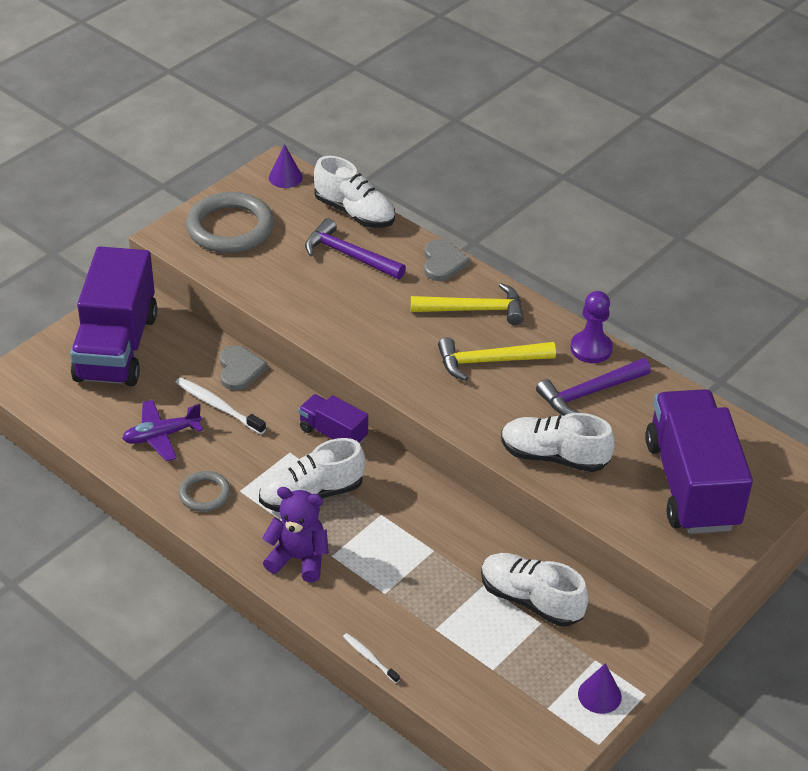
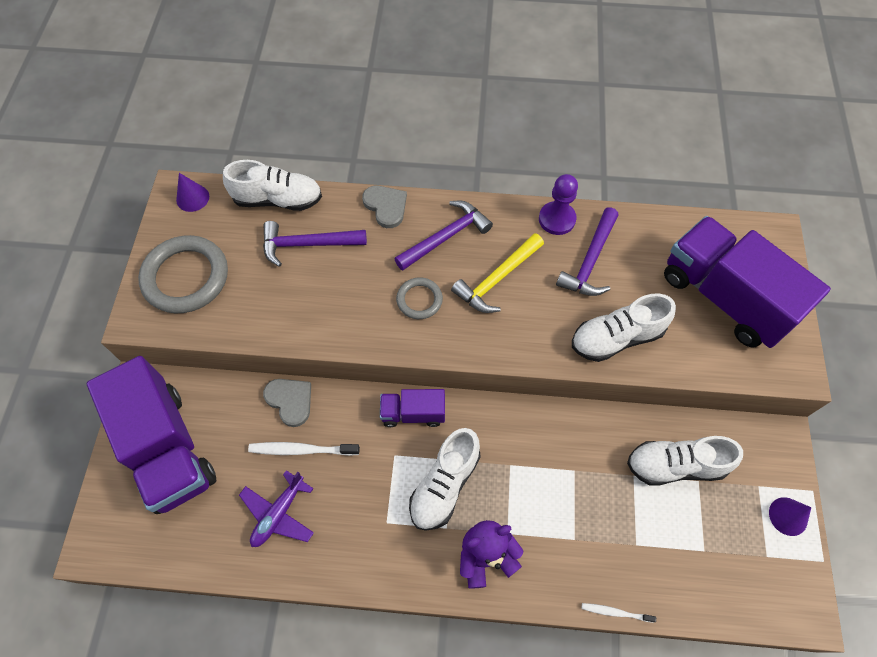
camera: 35 degrees left, 20 degrees up
grey ring [178,471,231,512] -> grey ring moved to [396,278,443,319]
yellow hammer [411,283,524,325] -> purple hammer [394,201,493,271]

